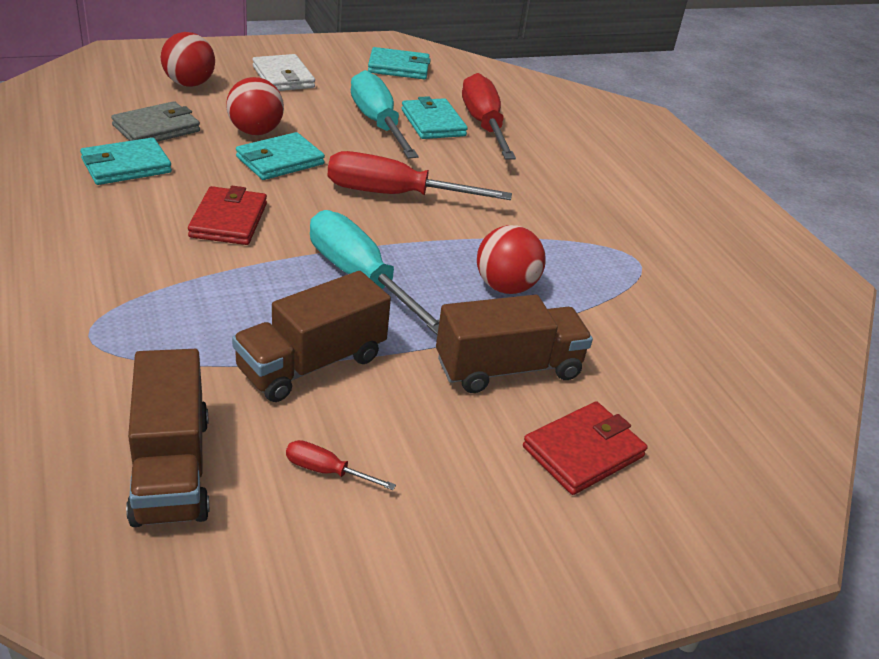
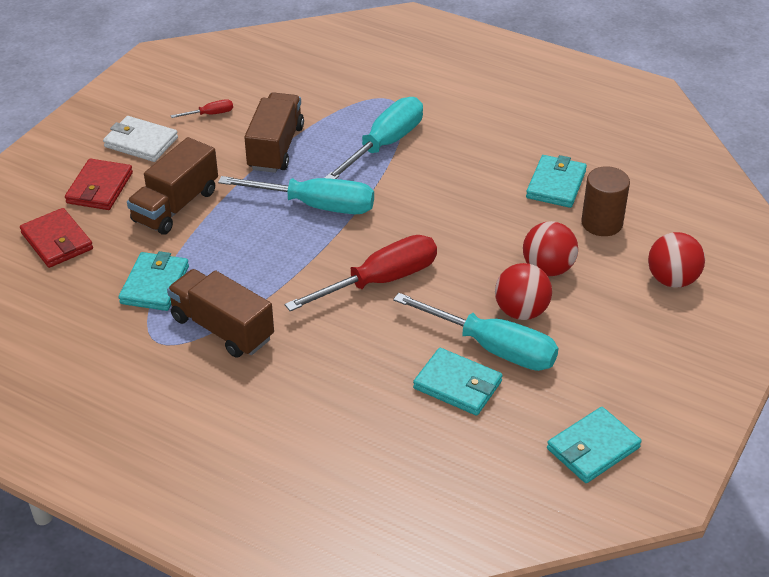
camera: 145 degrees right, 5 degrees up
grey wallet [111,101,200,142] -> brown cylinder [581,166,630,236]
brown truck [126,349,209,527] -> brown truck moved to [167,269,274,358]
red wallet [188,186,267,245] -> red wallet moved to [20,208,93,268]
turquoise wallet [236,132,325,180] -> turquoise wallet moved to [119,251,189,311]
white wallet [253,54,315,91] -> white wallet moved to [103,116,178,162]
red screwdriver [462,73,516,160] -> none
red ball [477,225,546,294] -> red ball moved to [495,263,552,320]
none -> turquoise screwdriver [324,97,423,179]

